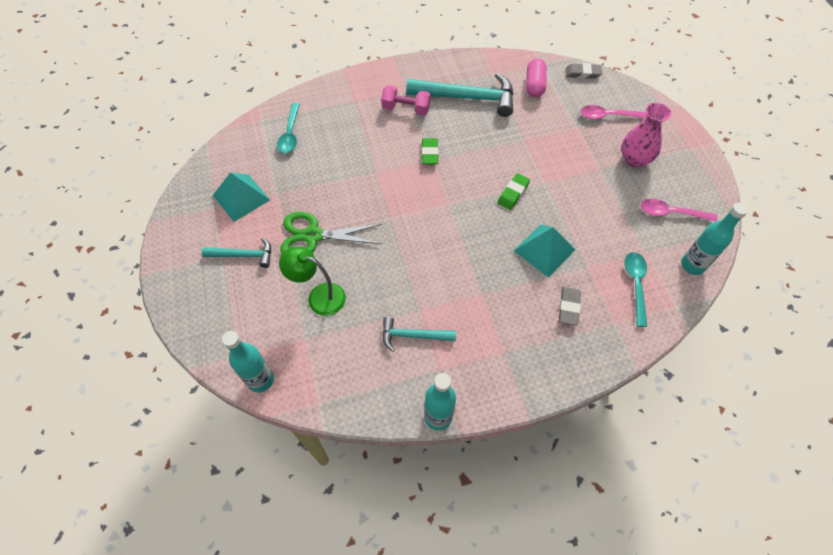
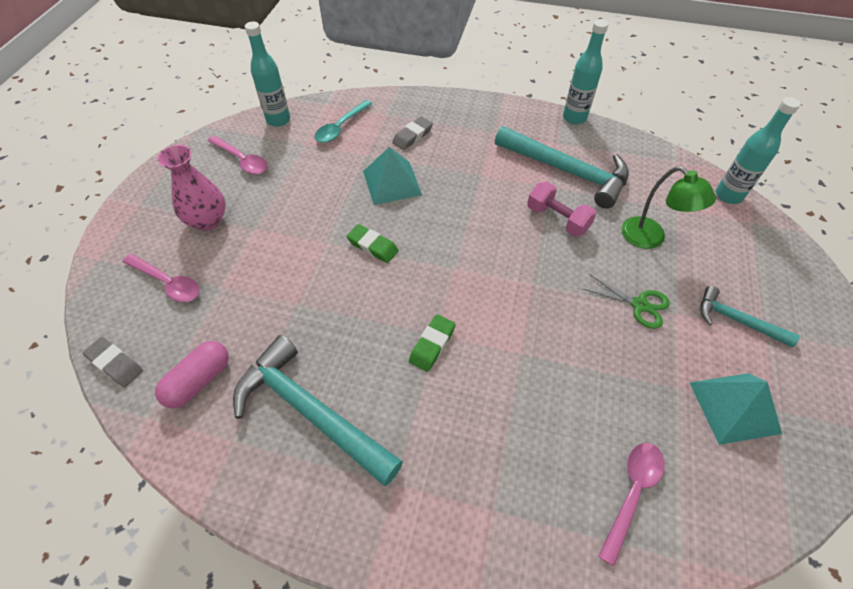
camera: 150 degrees left, 5 degrees down
turquoise spoon [277,103,300,153] -> pink spoon [598,443,665,566]
green scissors [280,212,382,253] -> green scissors [583,274,670,329], size x0.62
pink dumbbell [381,85,431,115] -> pink dumbbell moved to [527,182,597,237]
turquoise hammer [382,317,456,352] -> turquoise hammer [495,126,629,209], size x1.85
green eraser [497,173,530,210] -> green eraser turned 60 degrees clockwise [346,224,399,263]

